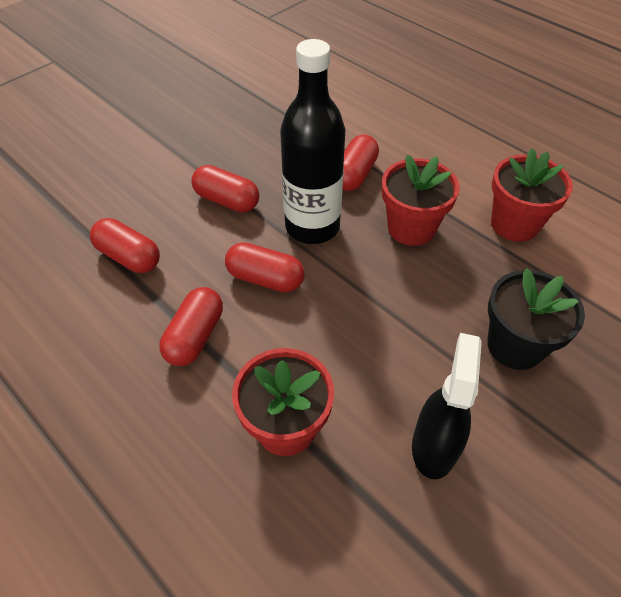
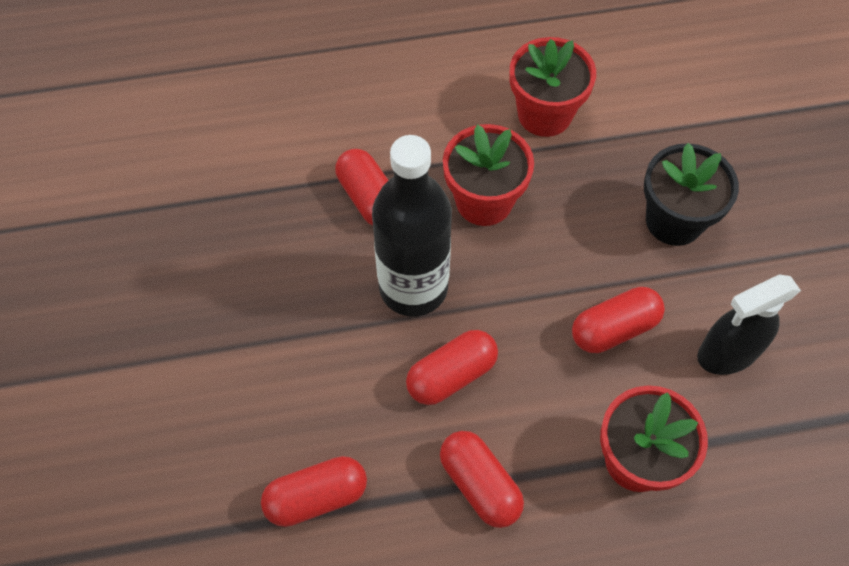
camera: 55 degrees left, 10 degrees up
red capsule [191,165,259,212] -> red capsule moved to [572,287,665,353]
black spray bottle [412,333,482,479] -> black spray bottle turned 75 degrees counterclockwise [697,274,801,375]

